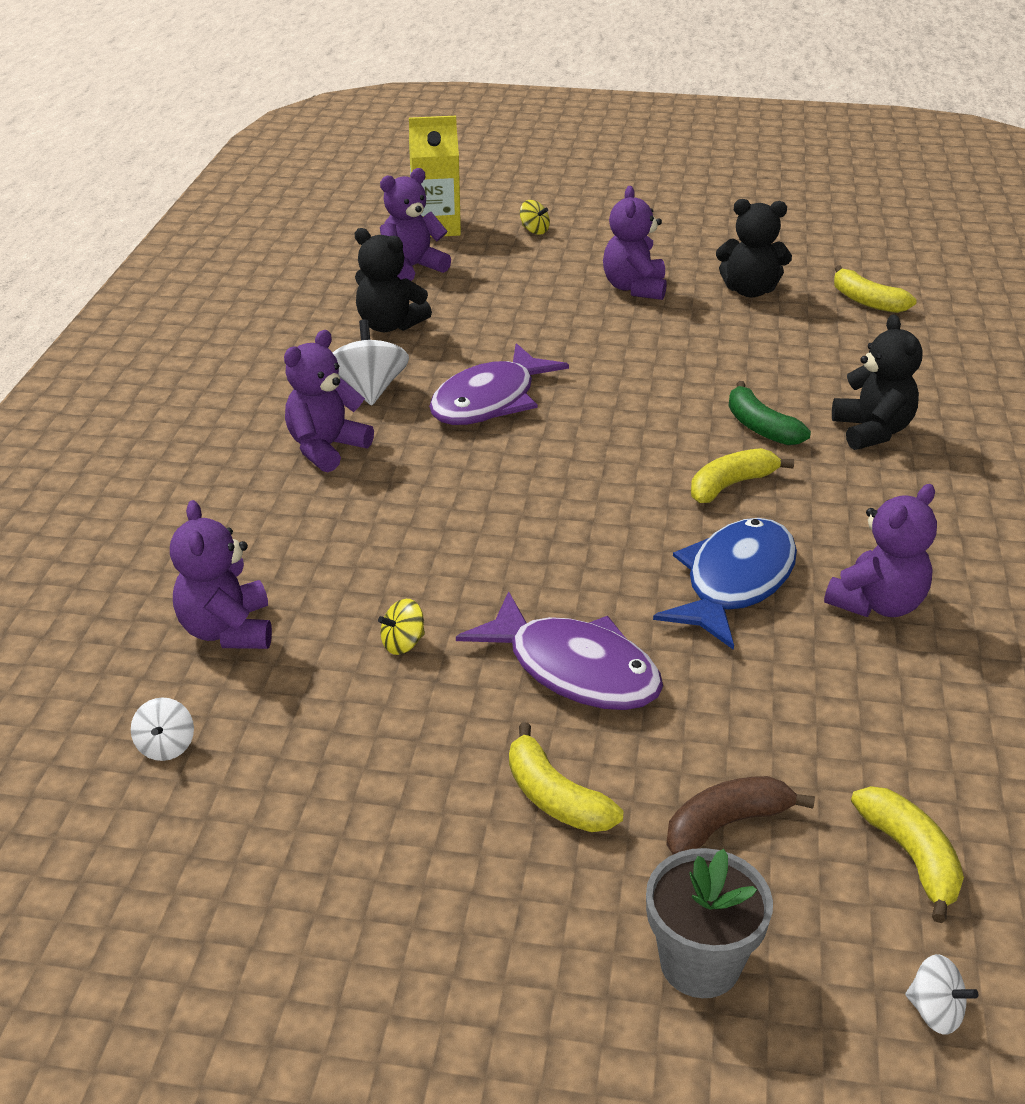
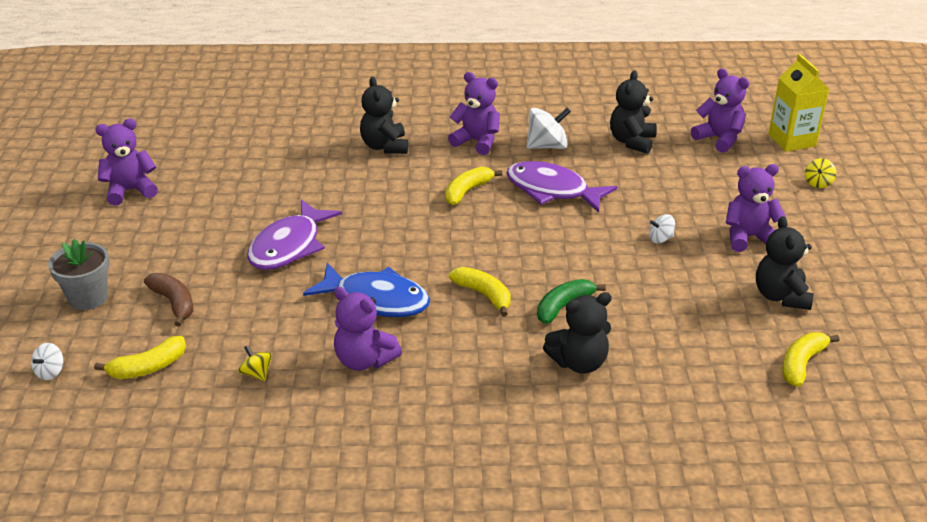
camera: 80 degrees right, 0 degrees up
white spinning top [131,697,194,761] -> white spinning top moved to [649,214,675,244]
purple teddy bear [170,500,272,649] -> purple teddy bear moved to [96,118,158,206]
yellow spinning top [378,599,425,655] -> yellow spinning top moved to [238,345,272,381]
yellow banana [509,722,623,832] -> yellow banana moved to [445,166,503,205]
none -> black teddy bear [360,77,408,154]

